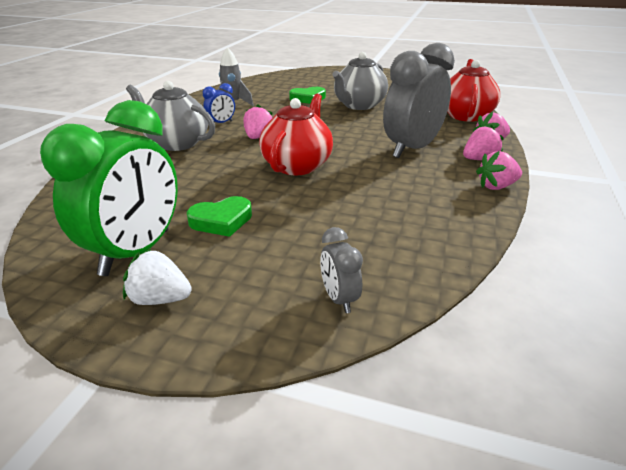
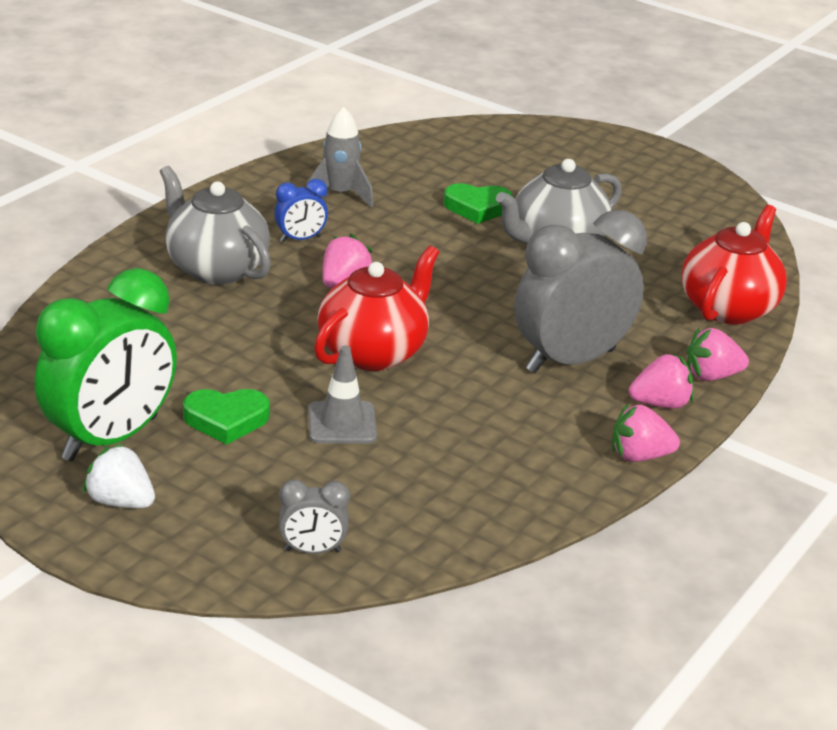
camera: 15 degrees right, 0 degrees up
grey clock [320,227,363,313] -> grey clock turned 90 degrees counterclockwise [279,480,350,554]
none -> grey traffic cone [308,346,377,444]

